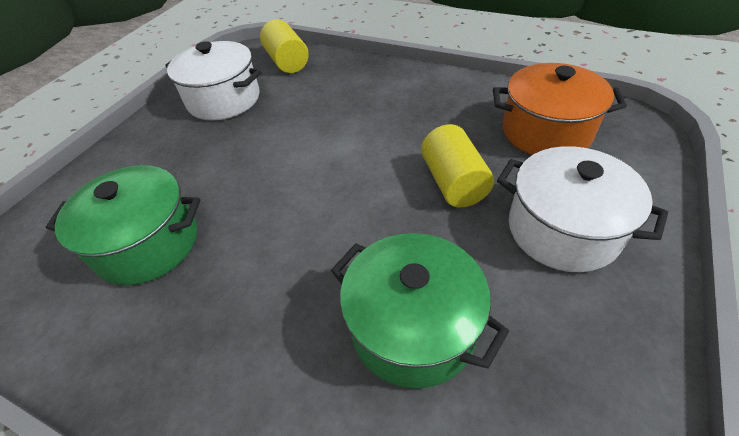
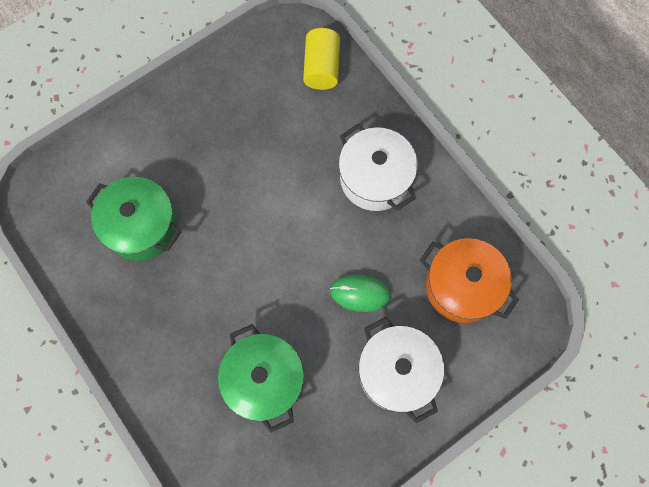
camera: 25 degrees right, 25 degrees up
white pot [165,41,261,120] -> white pot moved to [338,124,418,211]
yellow cylinder [421,124,494,208] -> green mouse [330,274,391,312]

